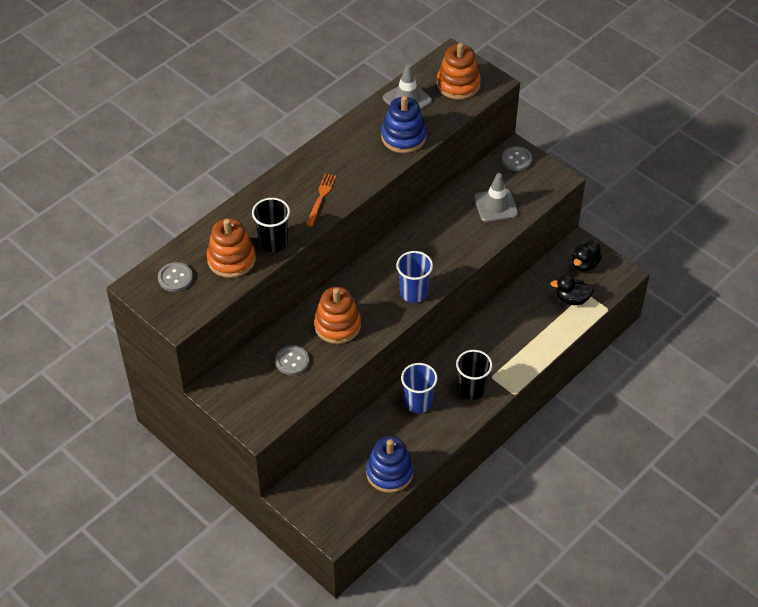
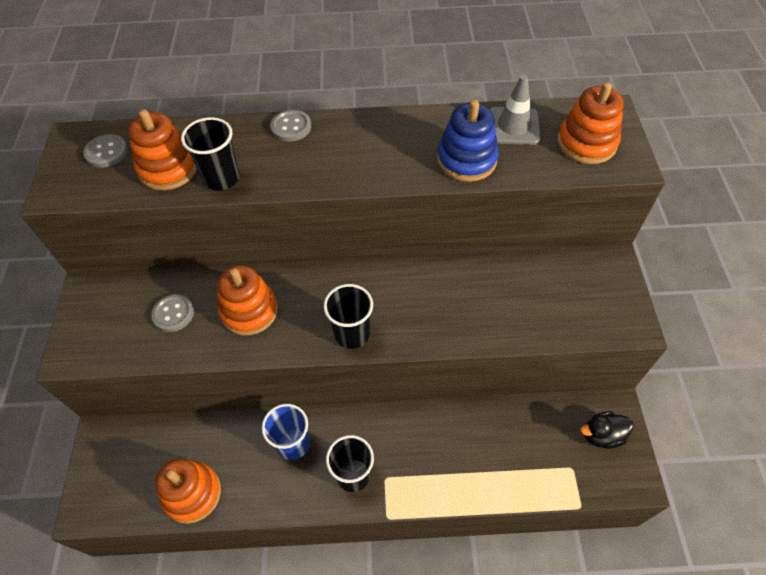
camera: 45 degrees right, 5 degrees up
orange fork [306,174,336,226] -> none
blue stacking toy [366,436,414,493] -> orange stacking toy [155,459,221,524]
blue cup [396,251,433,303] -> black cup [323,284,373,349]
grey traffic cone [474,173,518,222] -> none
grey button [502,146,532,171] -> grey button moved to [270,110,311,142]
black duck [550,275,594,305] -> none

